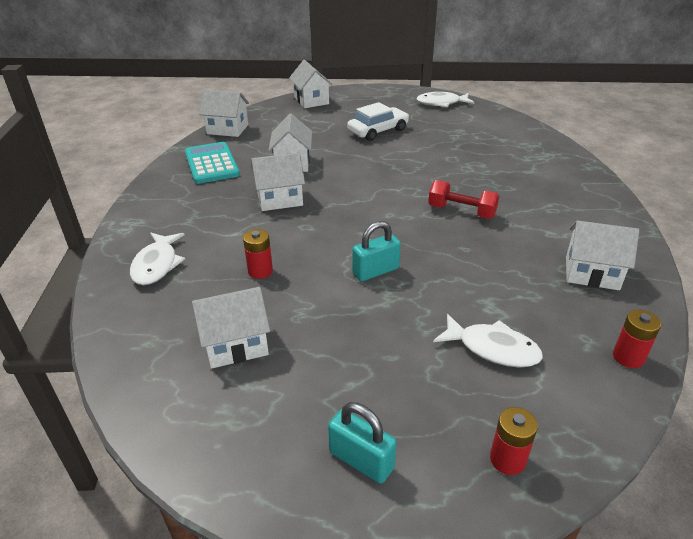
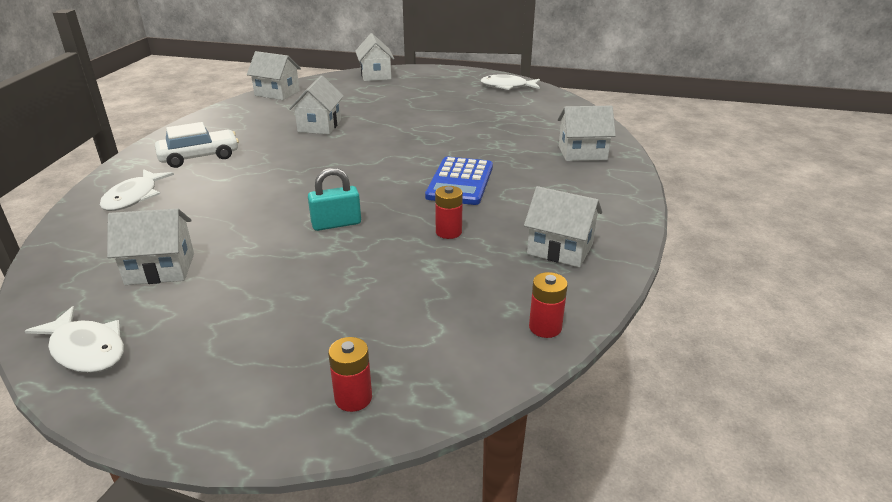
camera: 10 degrees right, 5 degrees down
turquoise calculator [185,142,240,184] -> none
red battery [243,229,273,279] -> red battery moved to [435,186,463,239]
white house [251,153,305,211] -> white house moved to [558,106,616,161]
turquoise padlock [328,402,396,483] -> none
white car [347,102,409,141] -> white car moved to [155,122,239,168]
red dumbbell [428,180,500,219] -> blue calculator [425,157,493,205]
white fish [433,314,543,368] -> white fish moved to [25,306,124,373]

